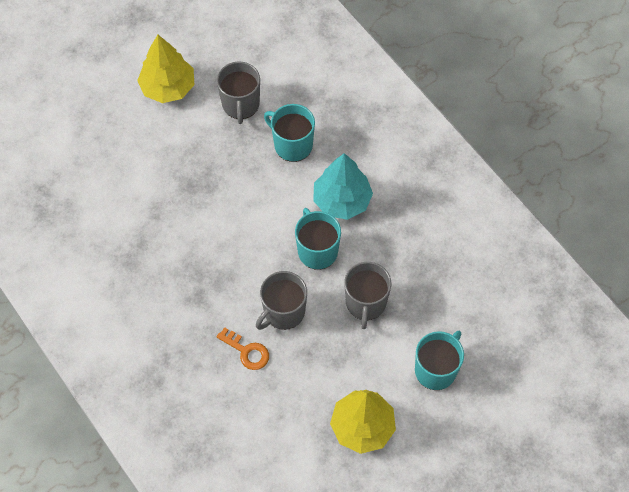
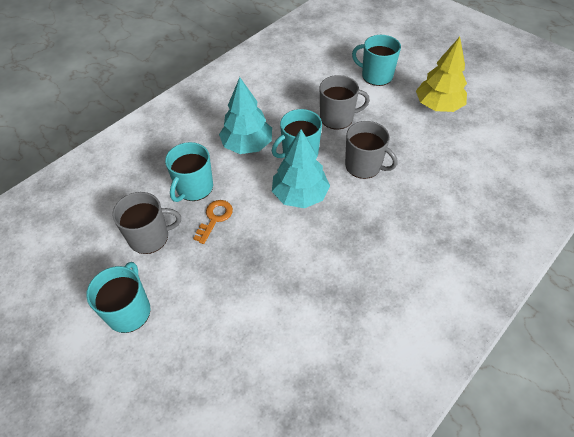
camera: 100 degrees left, 10 degrees down
yellow tree [137,35,194,103] -> turquoise mug [86,262,150,333]
orange key [217,327,269,370] -> orange key moved to [193,200,233,244]
none -> turquoise tree [272,129,330,208]

